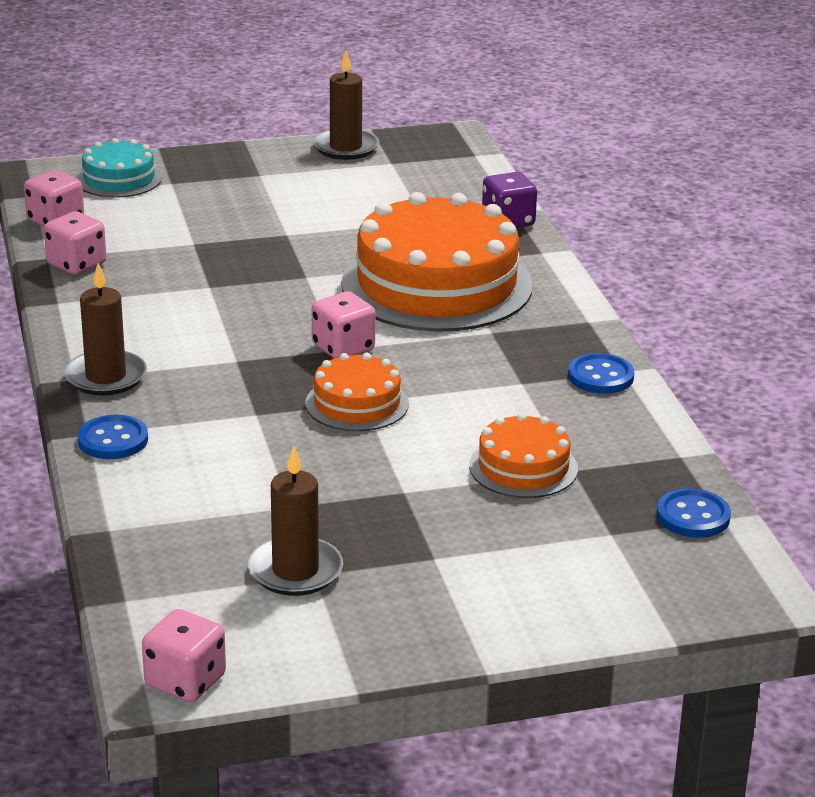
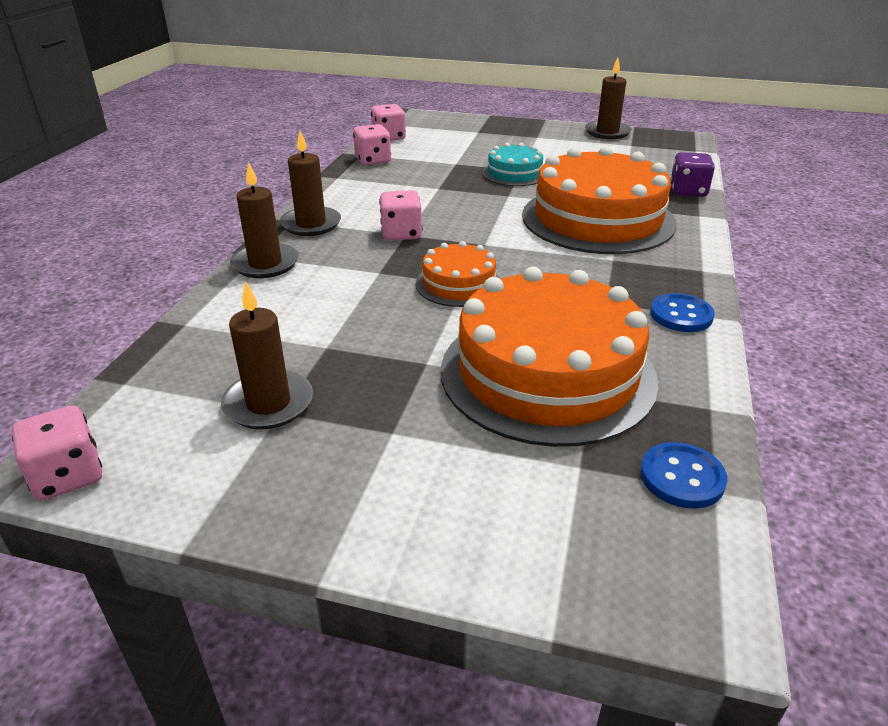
camera: 30 degrees right, 5 degrees up
turquoise cake [77,138,162,198] -> turquoise cake moved to [482,143,543,186]
blue button [77,415,148,459] -> brown candle [230,162,299,278]
pink dice [312,291,375,358] -> pink dice moved to [379,190,422,240]
orange cake [469,413,578,498] -> orange cake [441,267,658,447], size x2.05

